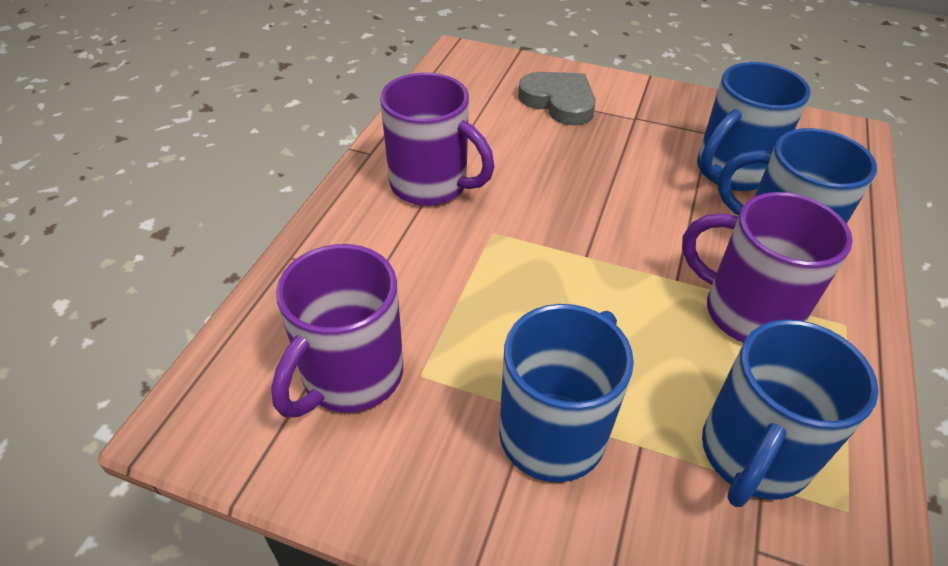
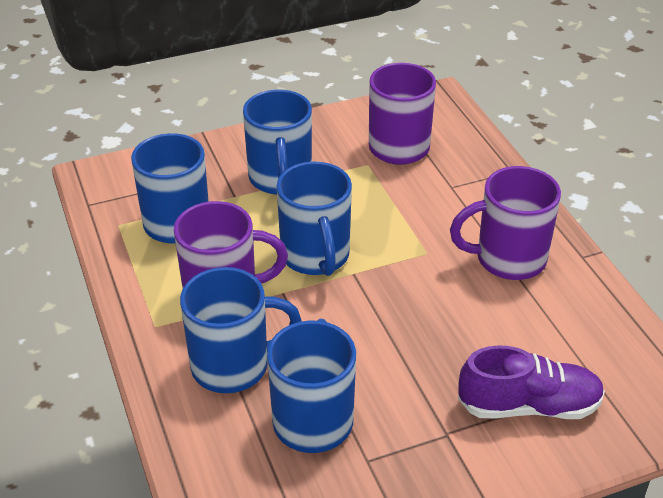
camera: 140 degrees right, 5 degrees down
grey heart [518,72,596,126] -> purple shoe [458,345,605,419]
none -> blue mug [277,161,352,276]

